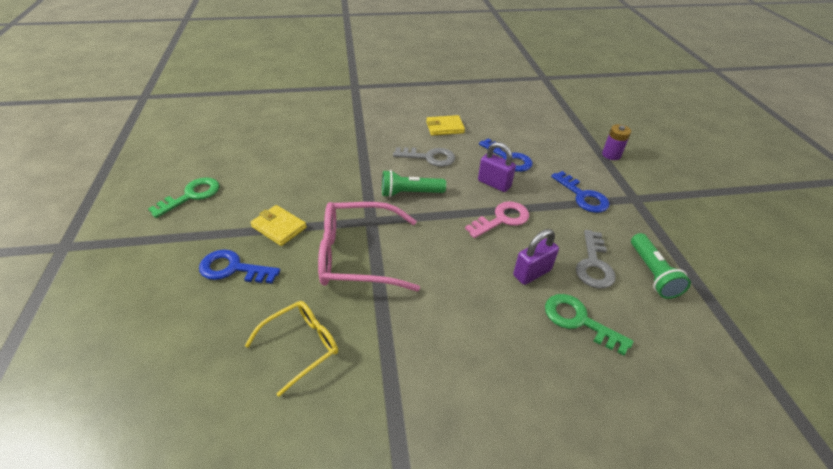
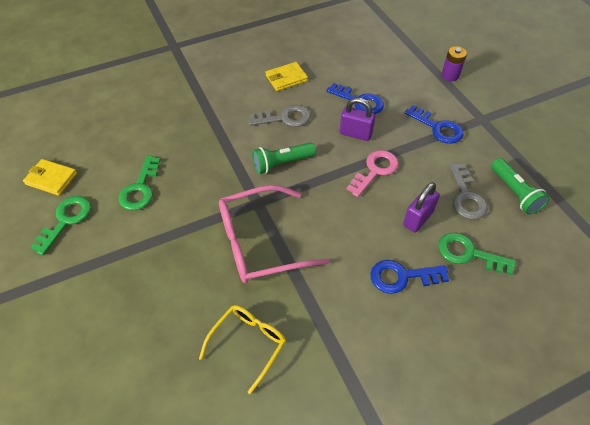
camera: 15 degrees left, 10 degrees up
blue key [199,249,280,284] -> blue key moved to [371,260,449,294]
yellow wallet [250,205,307,246] -> yellow wallet moved to [23,159,77,196]
none -> green key [118,156,161,210]

